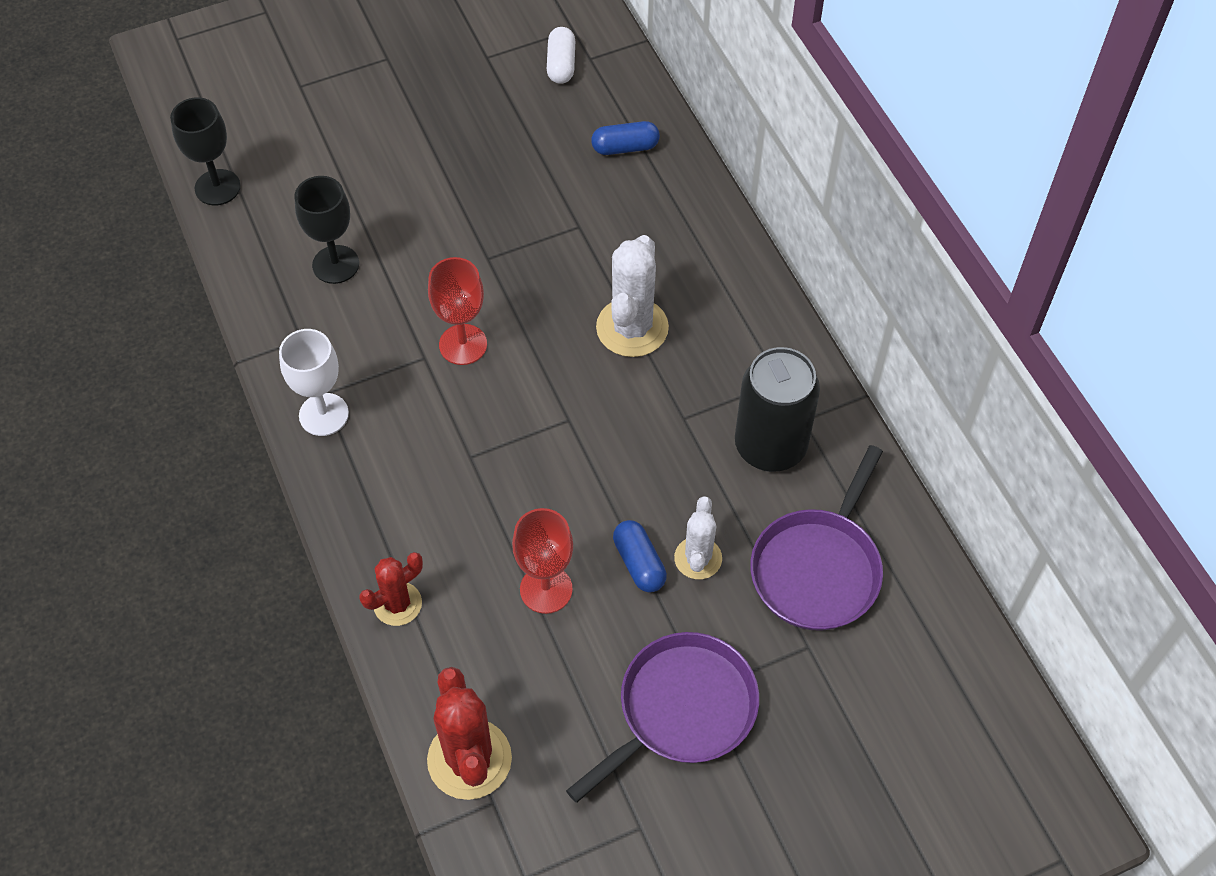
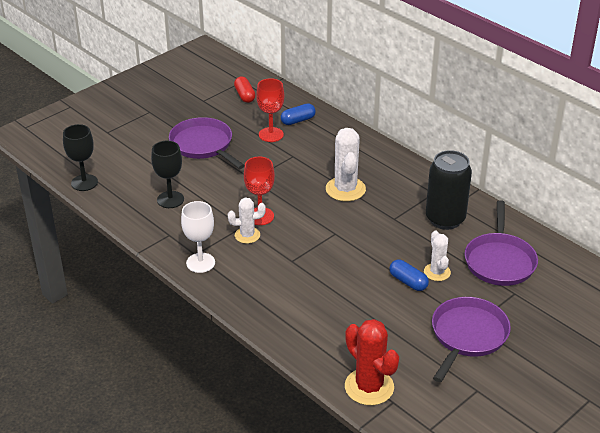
camera: 20 degrees left, 20 degrees down
red cactus [359,552,423,626] -> none
red goblet [512,508,573,614] -> red goblet moved to [256,78,284,142]
white capsule [547,27,575,84] -> red capsule [234,77,255,103]
none -> purple pan [169,117,245,169]
none -> white cactus [228,197,266,244]

